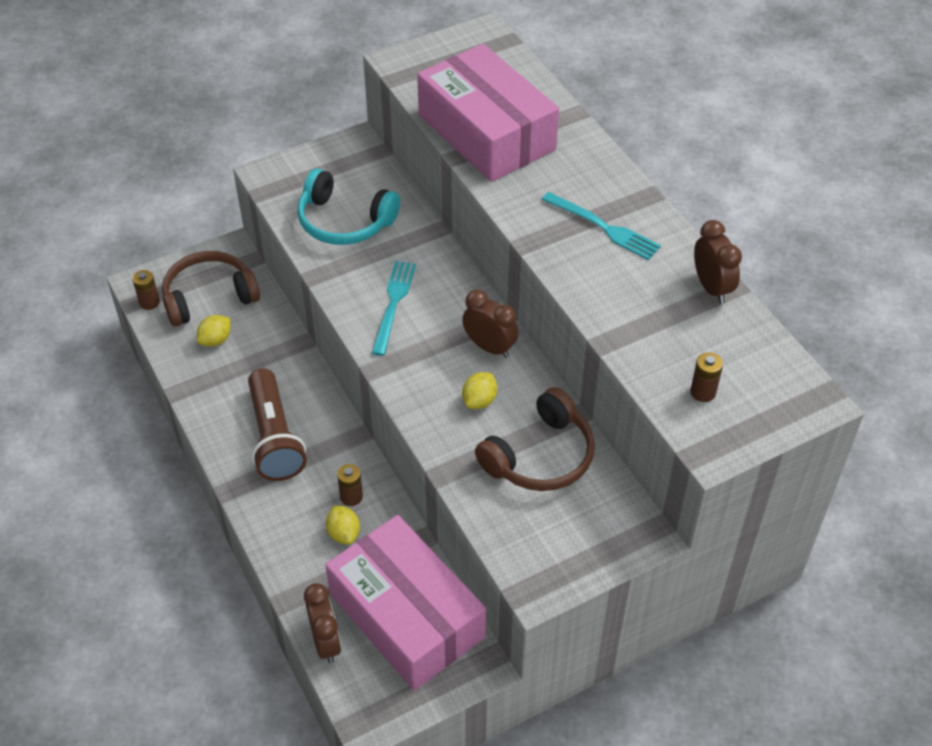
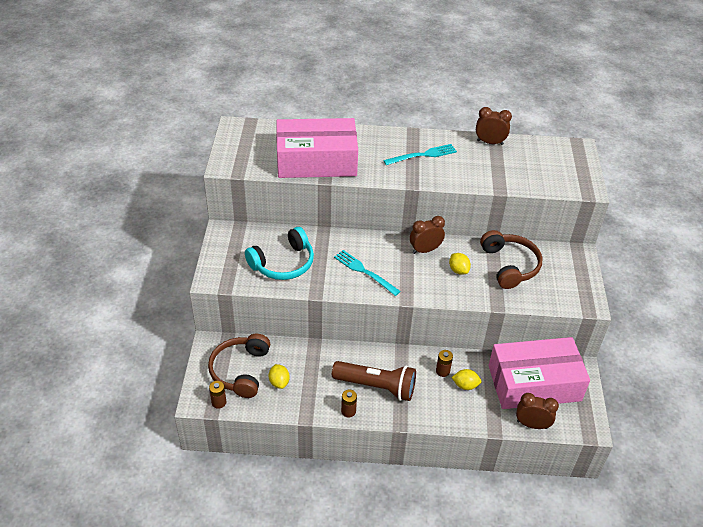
camera: 60 degrees left, 5 degrees down
brown battery [691,352,723,402] -> brown battery moved to [341,389,357,417]

